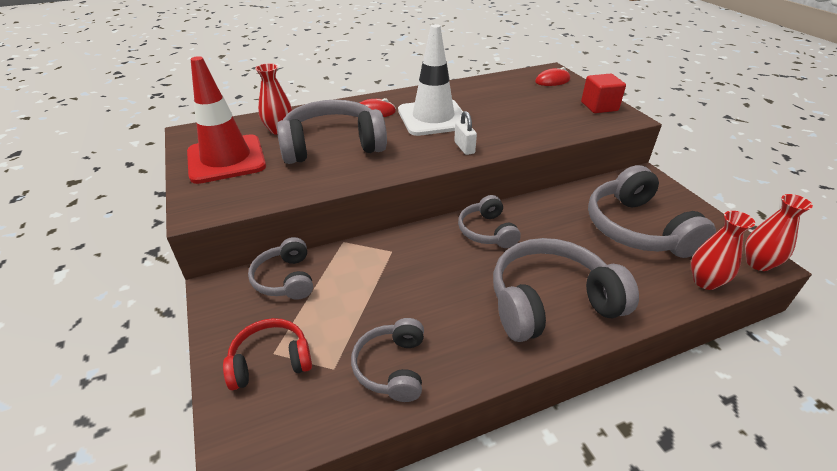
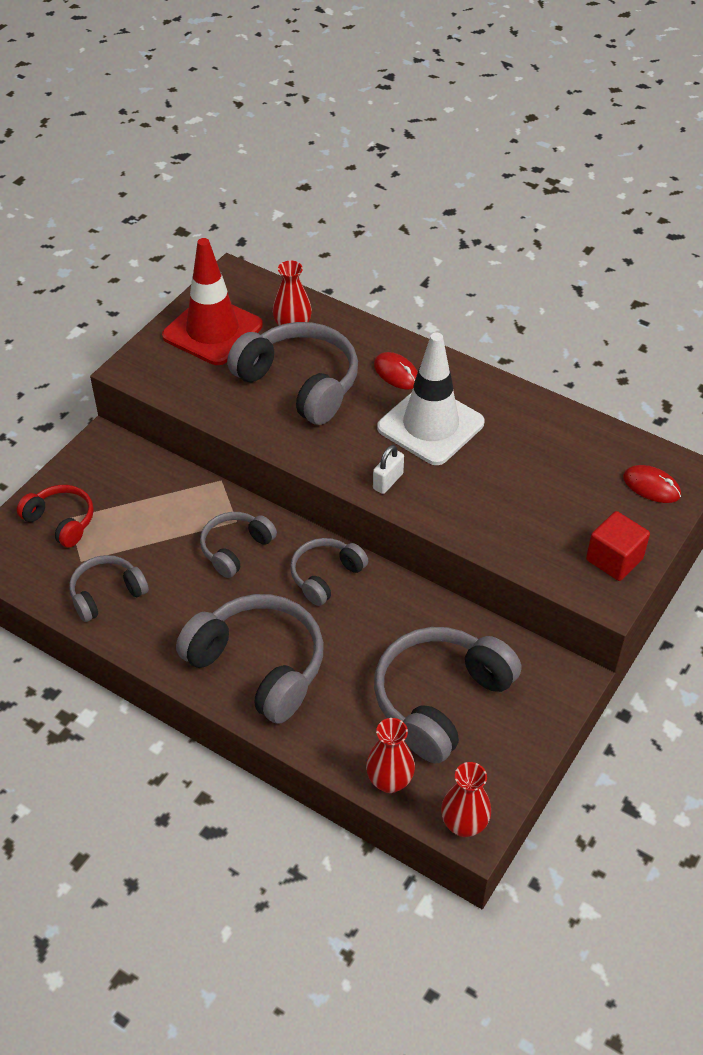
camera: 55 degrees right, 10 degrees up
grey headphones [248,237,313,300] -> grey headphones moved to [200,512,277,578]

